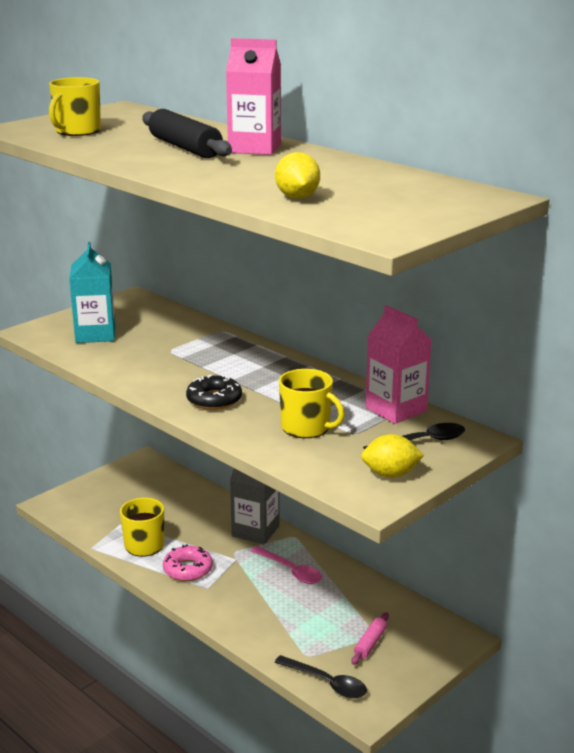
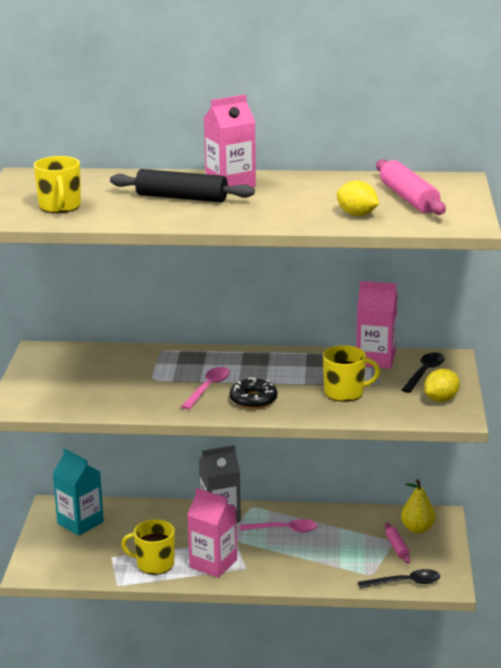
camera: 40 degrees left, 0 degrees up
turquoise carton [69,242,115,343] -> turquoise carton moved to [53,449,104,536]
pink donut [163,545,213,581] -> pink carton [187,488,237,578]
none -> pink spoon [181,367,230,410]
none -> pink rolling pin [376,159,446,215]
none -> yellow pear [401,479,435,533]

